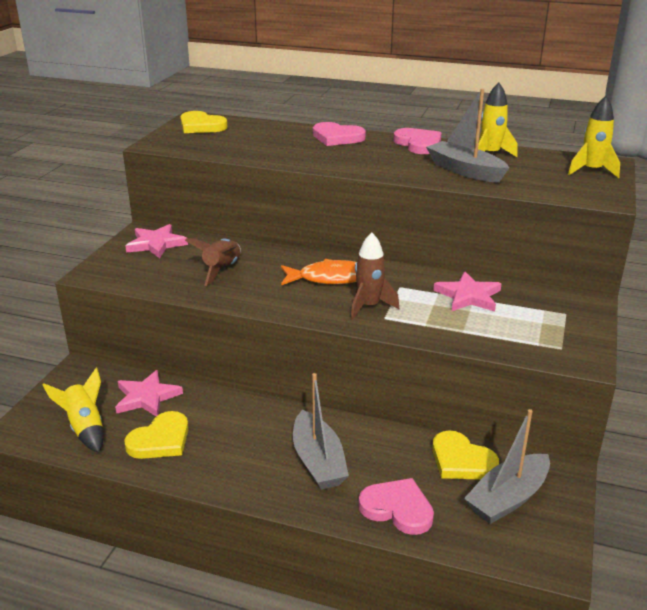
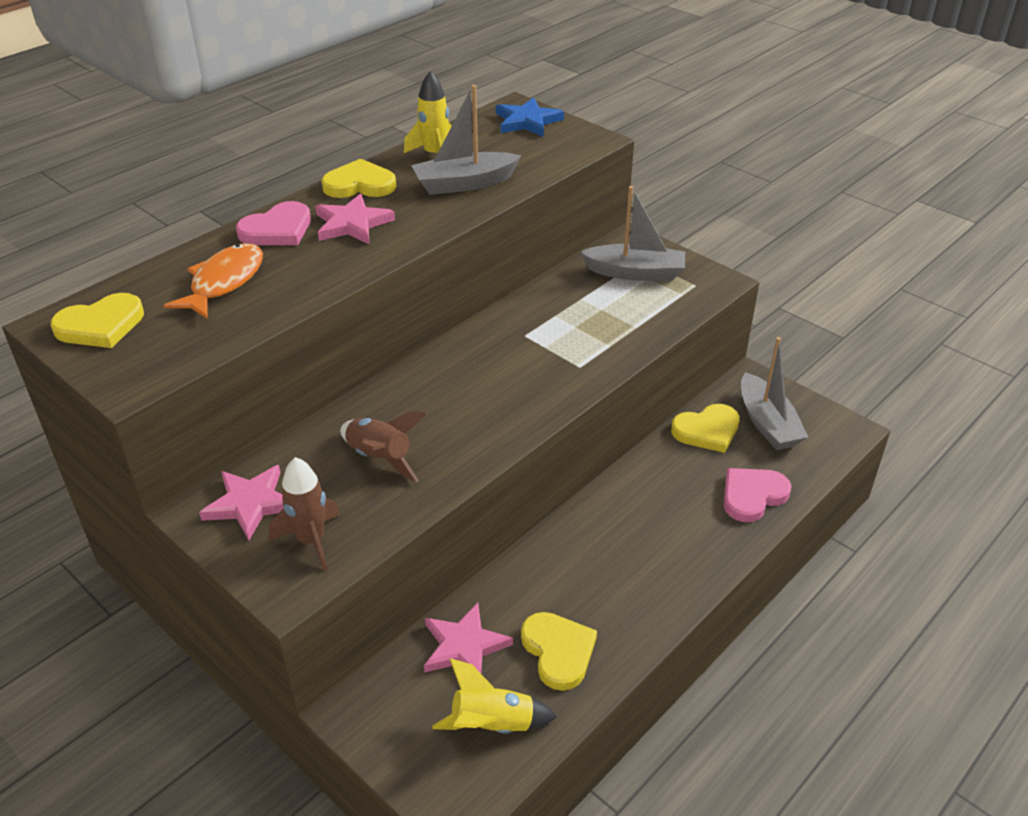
camera: 65 degrees left, 10 degrees up
orange fish [281,259,356,285] -> orange fish moved to [163,243,263,318]
grey boat [293,373,349,490] -> grey boat moved to [580,186,685,281]
brown rocket [351,233,399,320] -> brown rocket moved to [269,457,340,570]
pink heart [394,128,441,154] -> yellow heart [321,159,396,198]
pink star [433,272,501,311] -> pink star moved to [315,194,395,244]
yellow rocket [568,96,620,178] -> blue star [496,97,564,137]

